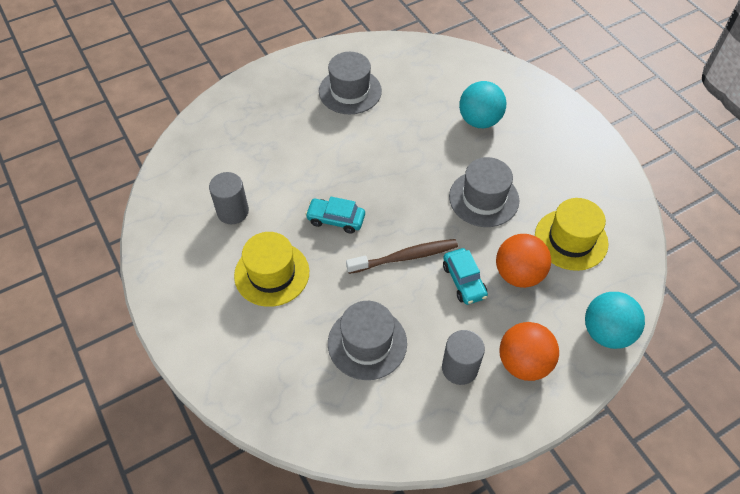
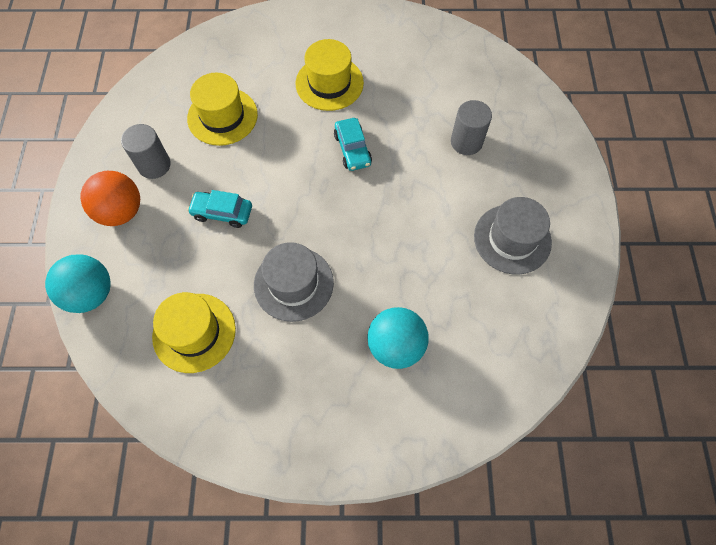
camera: 120 degrees right, 10 degrees up
grey cylinder [209,172,249,224] -> grey cylinder moved to [451,100,492,155]
turquoise car [305,197,365,234] -> turquoise car turned 120 degrees clockwise [334,118,372,171]
grey hat [328,301,407,380] -> yellow hat [187,73,258,146]
brown toothbrush [346,239,458,274] -> none
orange ball [496,234,551,288] -> none

